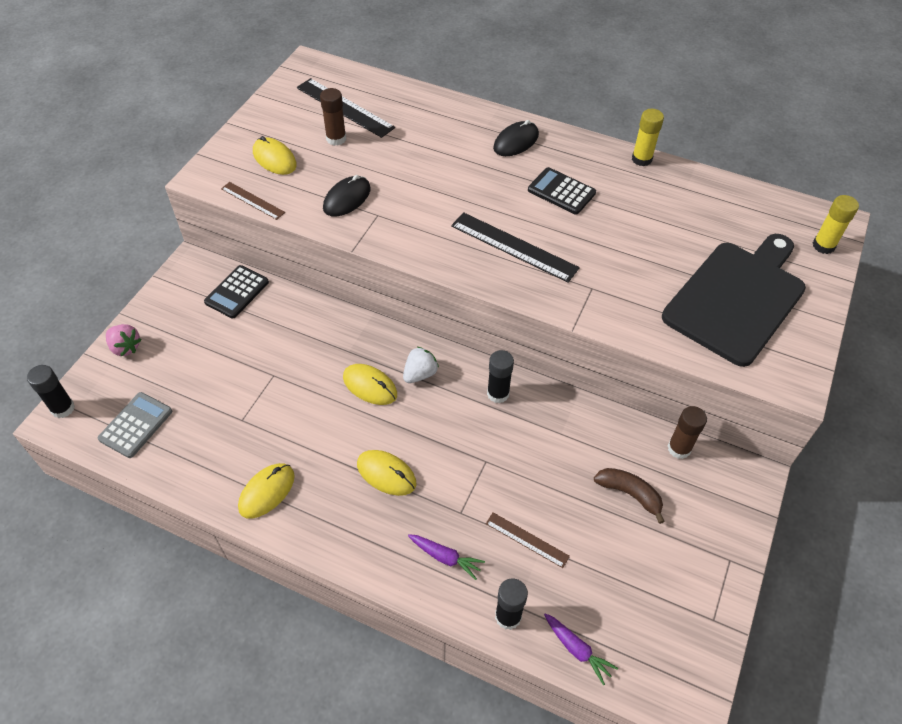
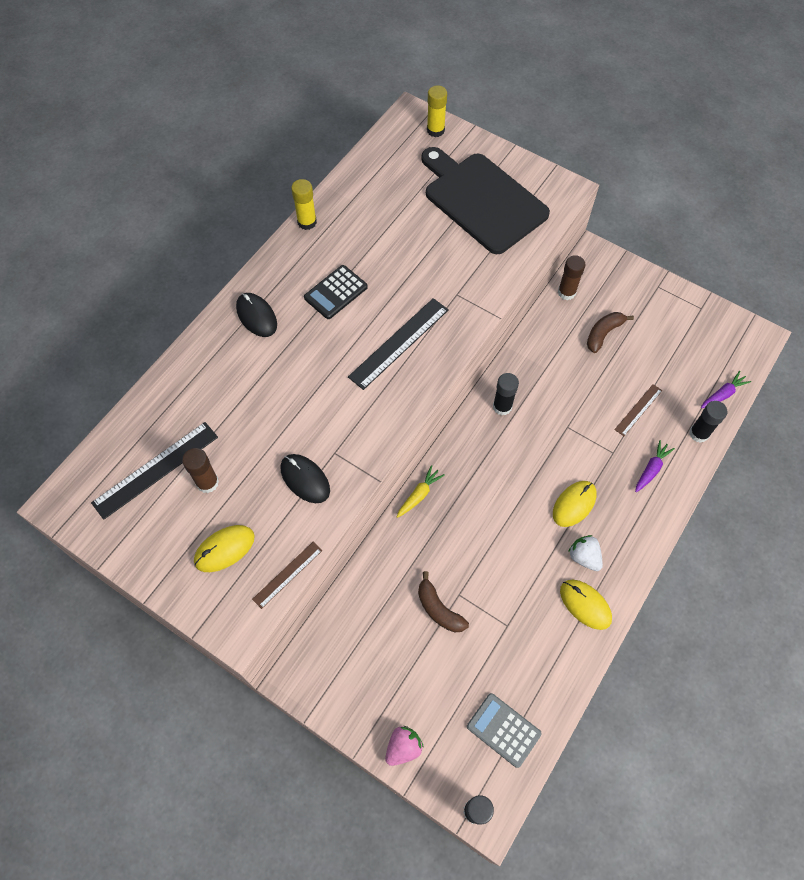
camera: 80 degrees left, 10 degrees up
black calculator [204,265,269,318] -> none
yellow mouse [343,364,397,405] -> none
white strawberry [403,346,439,383] -> white strawberry moved to [568,535,603,571]
none -> yellow carrot [397,465,445,518]
none -> brown banana [418,571,469,633]

